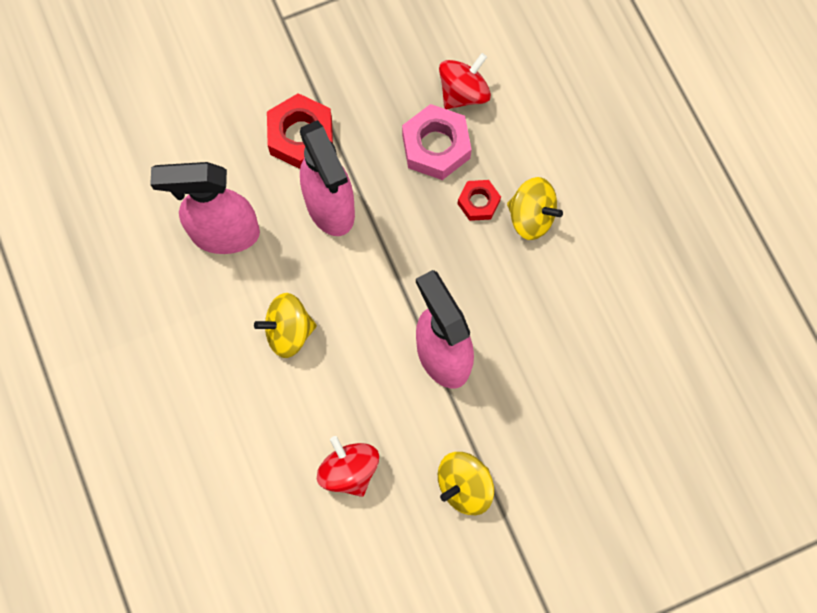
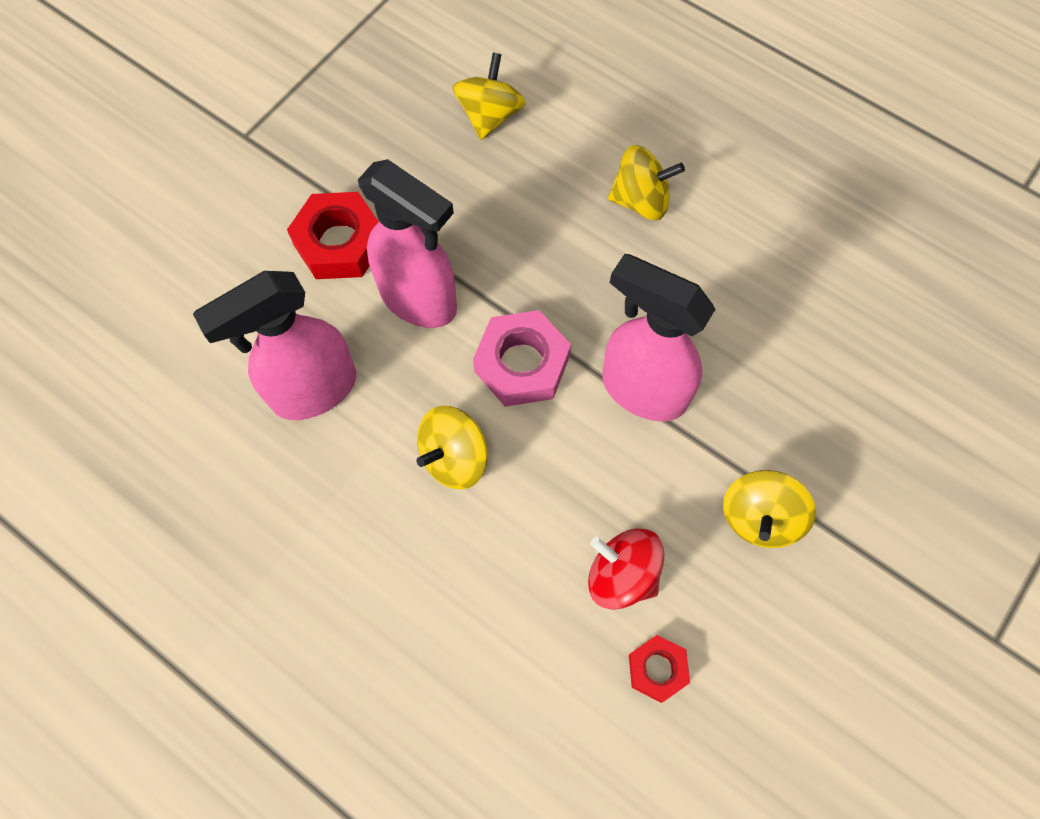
camera: 30 degrees left, 5 degrees down
pink nut [402,104,472,180] -> pink nut moved to [473,310,571,407]
red spinning top [439,53,491,109] -> yellow spinning top [452,52,526,140]
red nut [458,180,501,221] -> red nut moved to [629,635,690,703]

